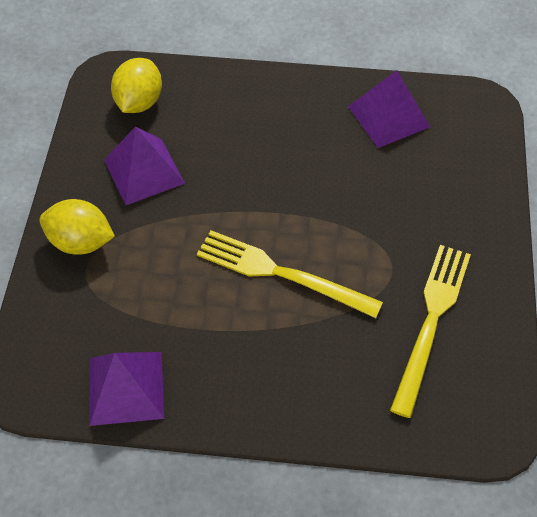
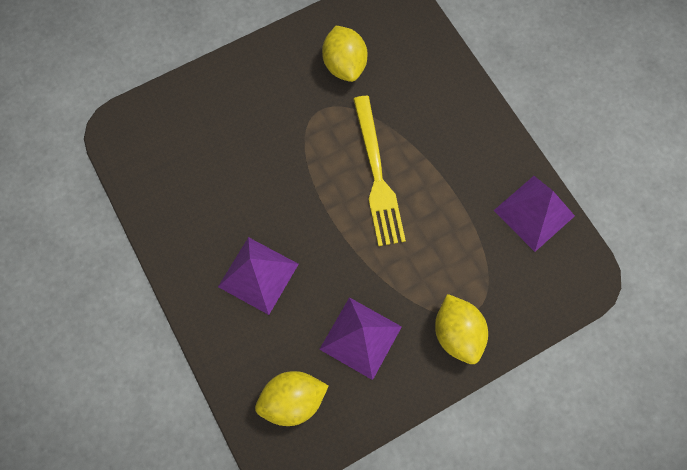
camera: 125 degrees left, 15 degrees up
purple pyramid [348,70,430,148] -> purple pyramid moved to [218,237,299,315]
yellow fork [390,245,471,418] -> yellow lemon [322,26,368,82]

